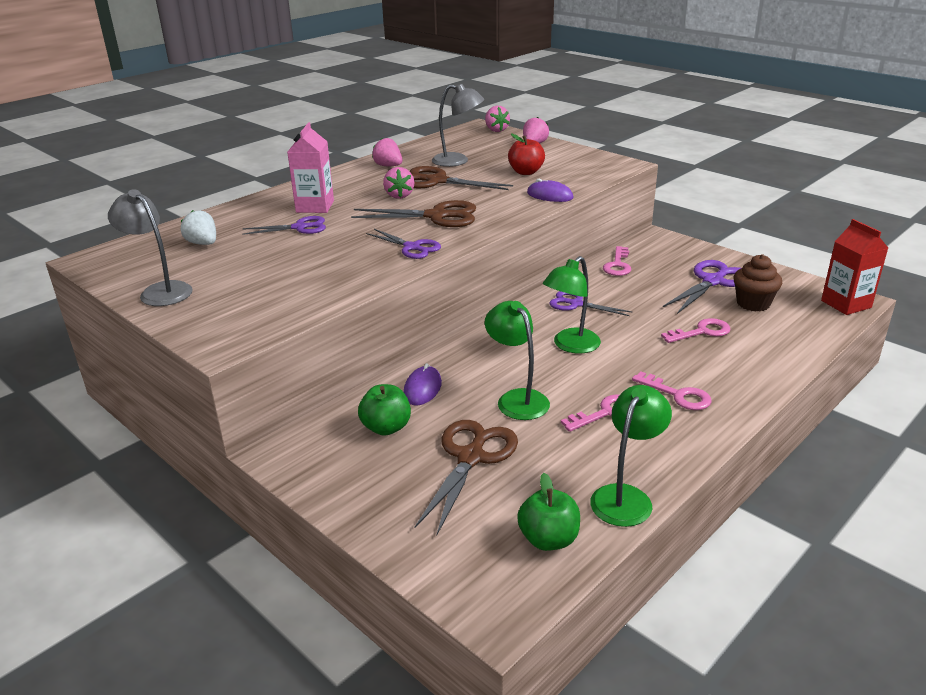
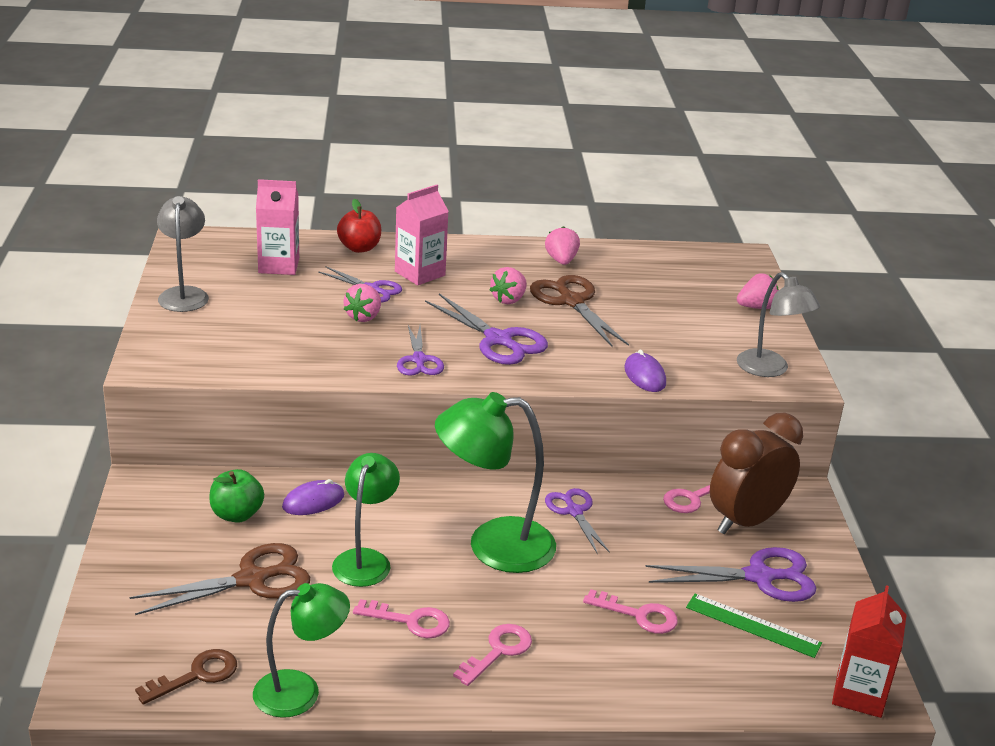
camera: 40 degrees right, 0 degrees up
white strawberry [180,210,216,245] -> pink carton [256,179,299,275]
brown scissors [351,200,476,227] -> purple scissors [425,294,548,365]
grey lamp [432,84,485,167] -> grey lamp moved to [737,272,820,377]
pink strawberry [485,106,510,132] -> pink strawberry moved to [344,284,381,322]
red apple [508,134,545,175] -> red apple moved to [337,198,381,253]
green apple [517,473,580,551] -> brown key [135,649,237,705]
green lamp [543,256,601,354] -> green lamp [435,392,556,573], size x1.52
pink key [632,371,712,410] -> pink key turned 135 degrees counterclockwise [453,624,532,686]
brown cupcake [733,254,782,312] -> green ruler [686,593,822,658]
none -> brown clock [710,413,803,534]

